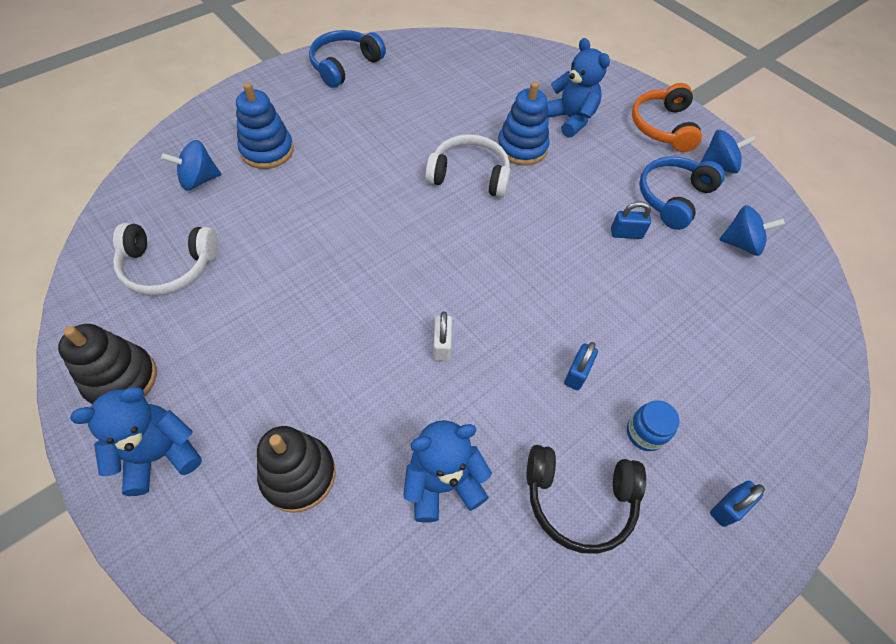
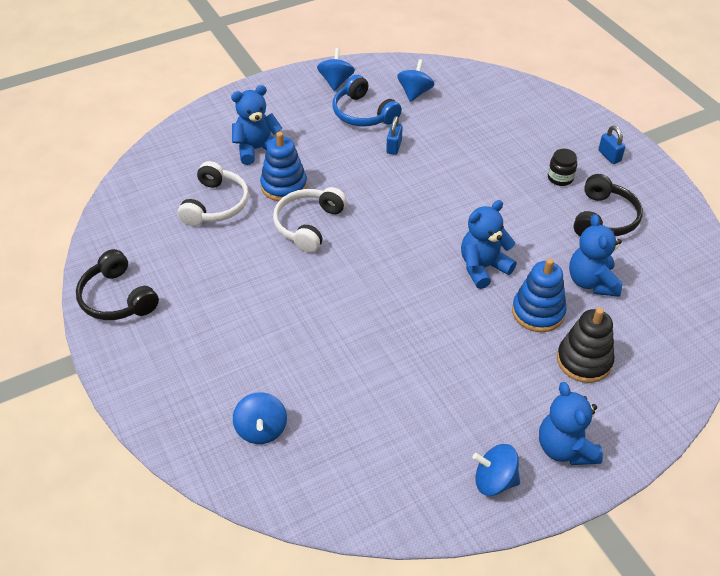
camera: 75 degrees left, 10 degrees down
black stacking toy [58,324,157,405] -> blue spinning top [472,444,520,496]
white headphones [113,223,218,295] -> white headphones moved to [178,161,249,226]
blue stacking toy [236,82,294,169] -> blue stacking toy moved to [512,258,566,332]
blue headphones [309,30,386,88] -> black headphones [76,249,159,320]
white padlock [433,311,452,361] -> blue teddy bear [461,200,517,289]
blue padlock [564,342,598,390] -> none
blue jar [627,400,680,451] -> black jar [548,149,577,186]
orange headphones [632,83,702,152] -> none

